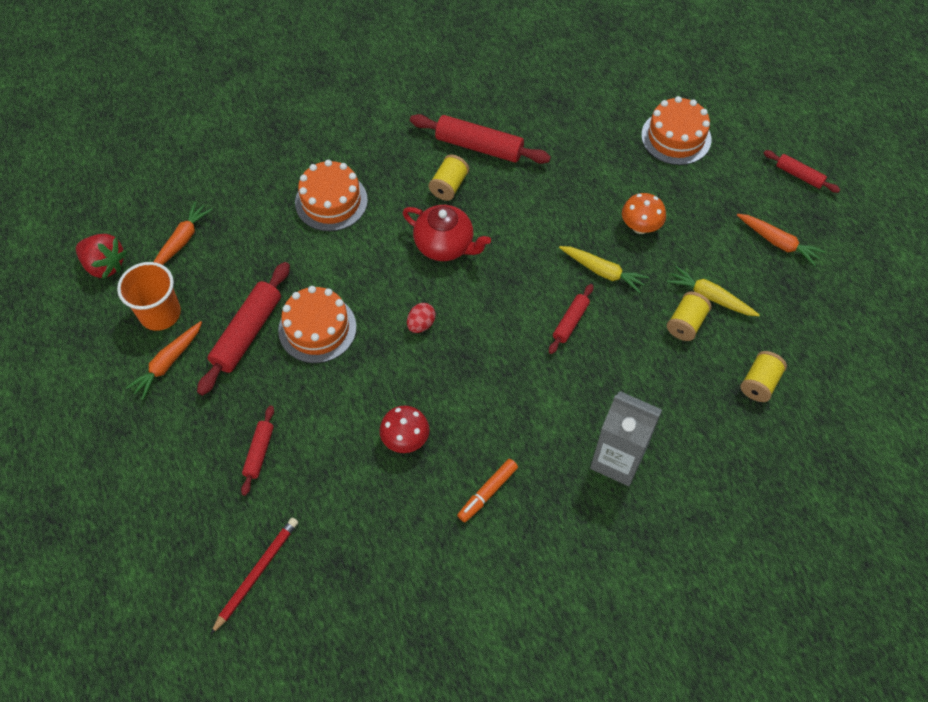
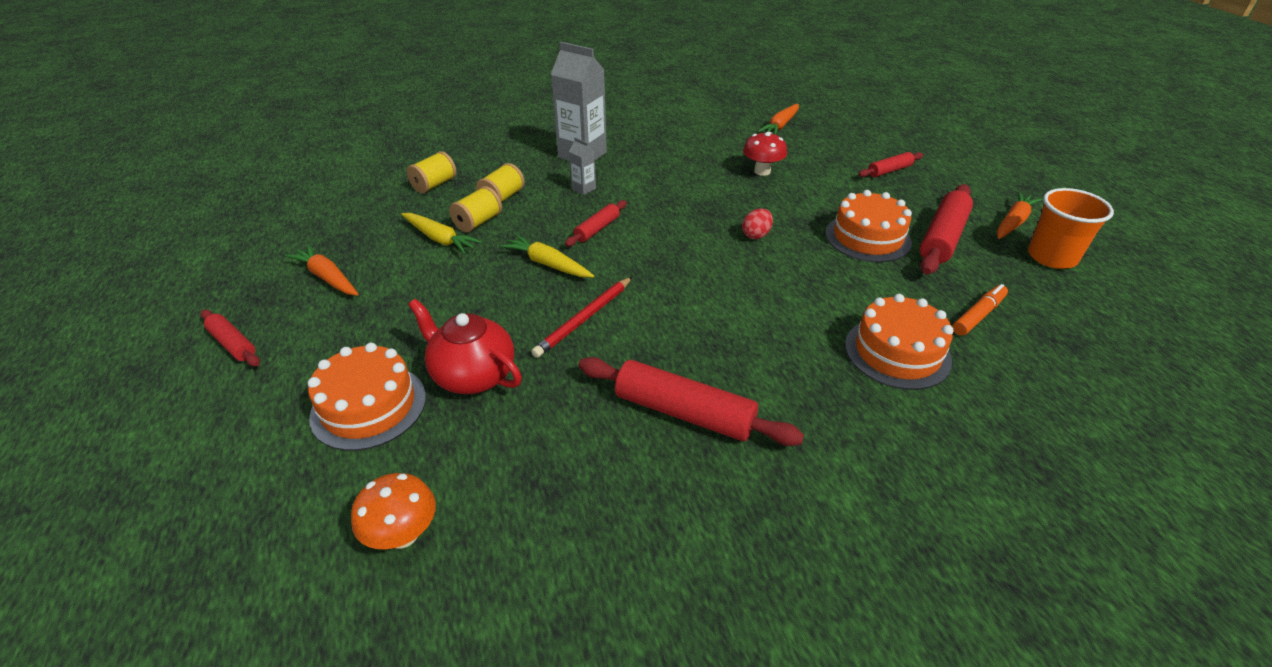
camera: 175 degrees left, 20 degrees down
red strawberry [76,234,127,280] -> none
orange carrot [153,201,212,265] -> orange carrot moved to [758,104,799,135]
red pencil [210,518,298,635] -> red pencil moved to [531,277,632,358]
red rolling pin [241,405,274,496] -> red rolling pin turned 45 degrees clockwise [858,152,923,177]
red teapot [403,205,491,261] -> red teapot moved to [408,299,522,394]
yellow spool [429,155,469,201] -> yellow spool moved to [476,163,525,203]
orange marker [457,459,518,522] -> orange marker moved to [953,284,1008,336]
orange mushroom [622,193,666,234] -> orange mushroom moved to [351,473,436,549]
none -> grey carton [569,137,596,195]

